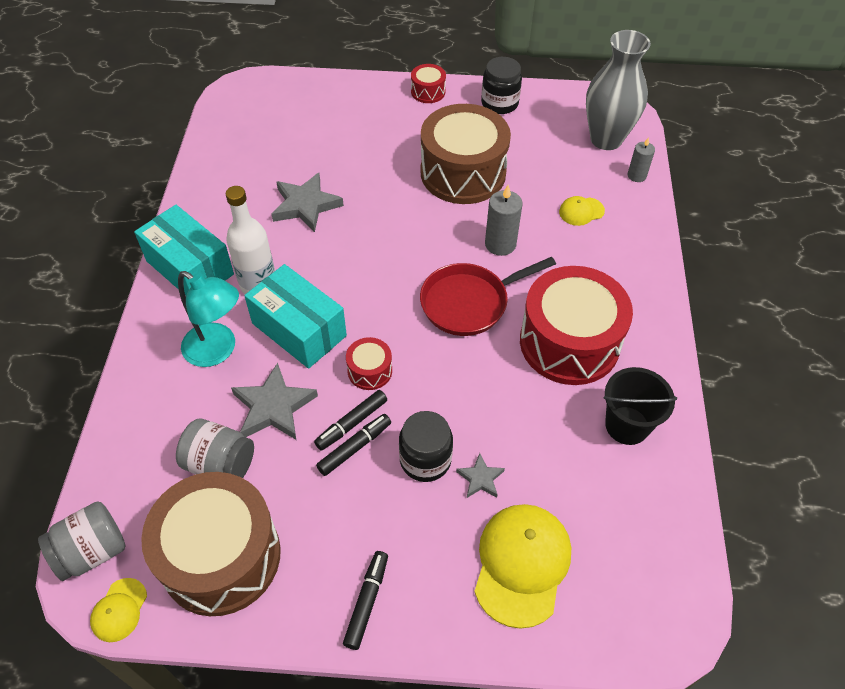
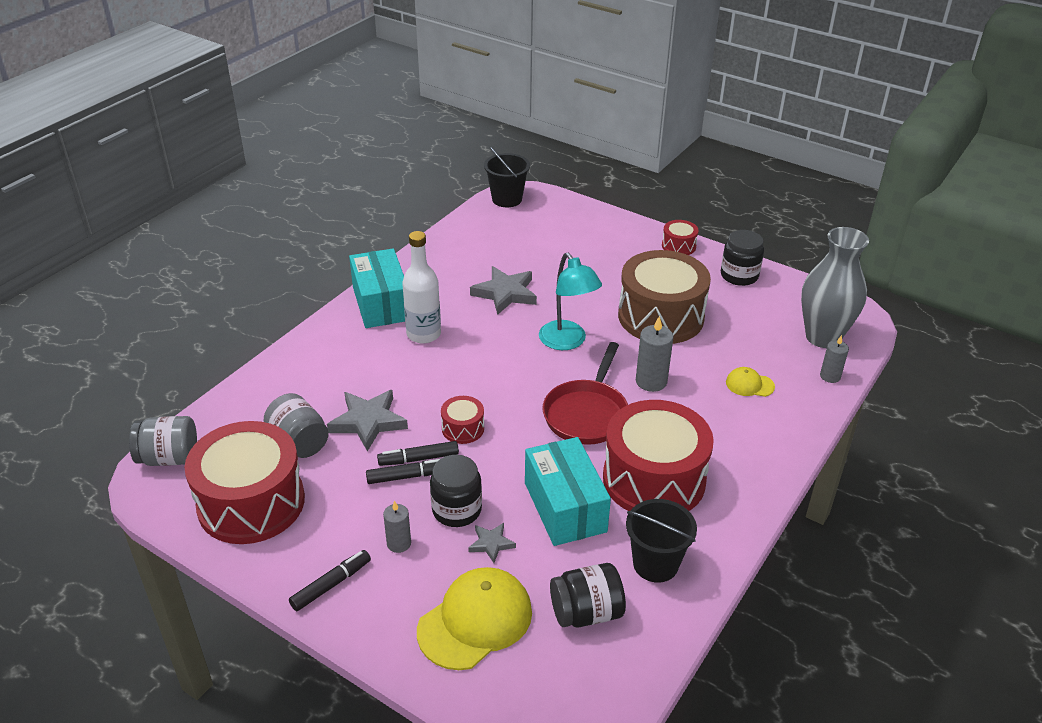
camera: 30 degrees right, 15 degrees down
yellow cap [90,578,147,642] -> none
brown drum [141,472,281,616] -> red drum [184,421,305,544]
turquoise lamp [178,271,239,367] -> turquoise lamp moved to [539,253,602,350]
turquoise box [244,264,347,369] -> turquoise box moved to [525,437,611,546]
red pan [420,257,556,336] -> red pan turned 75 degrees counterclockwise [542,342,628,445]
none -> grey candle [383,501,411,553]
none -> black bucket [484,146,530,207]
none -> black jar [550,563,626,627]

